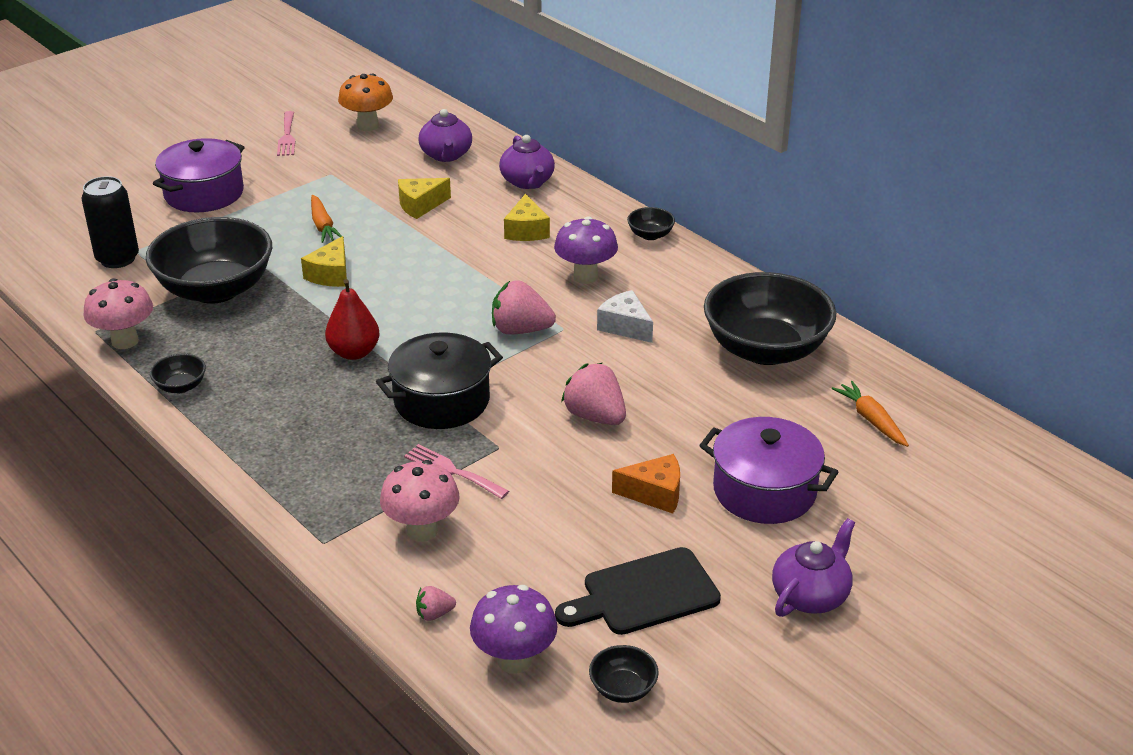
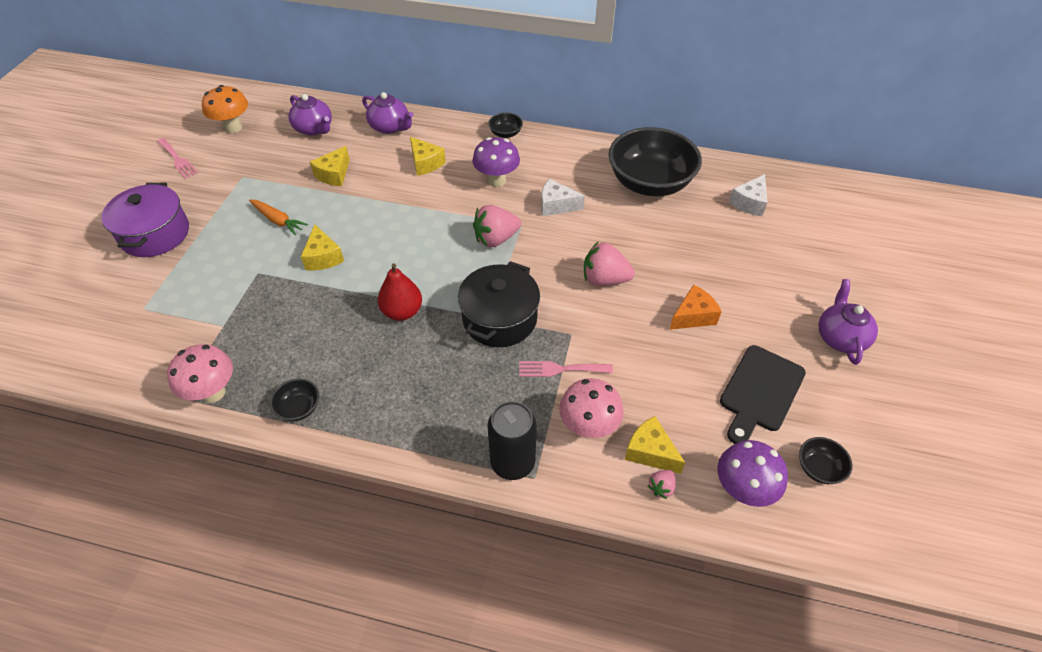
camera: 35 degrees left, 15 degrees up
black can [81,176,139,268] -> black can moved to [488,401,537,480]
black bowl [146,217,272,304] -> none
purple pot [699,417,838,524] -> none
orange carrot [832,381,909,447] -> white cheese [729,174,768,216]
none -> yellow cheese [625,416,685,474]

